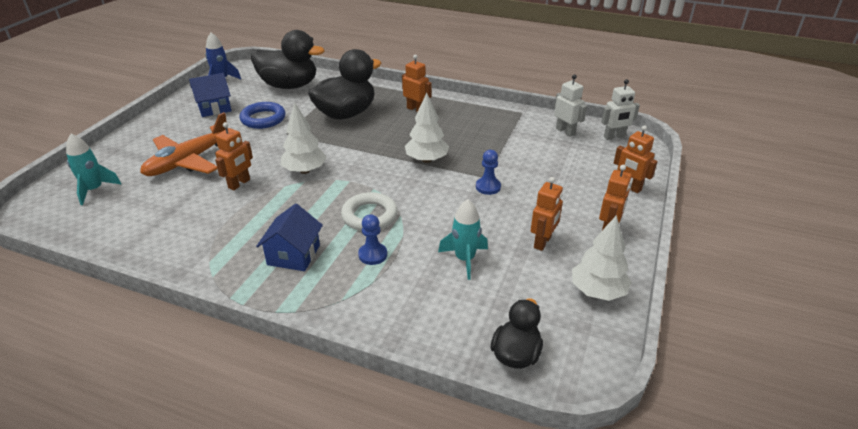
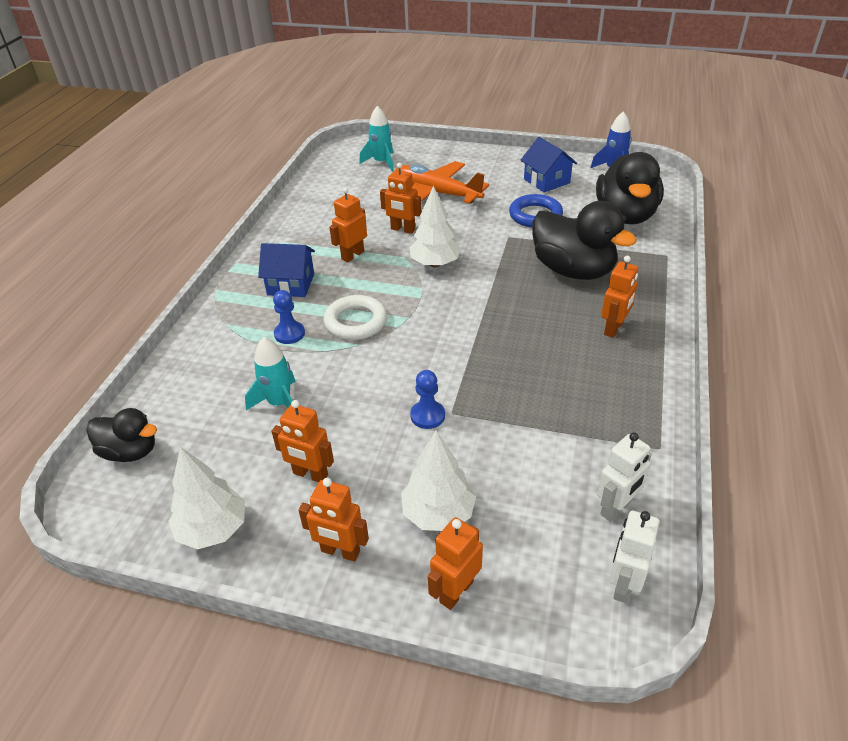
camera: 85 degrees right, 5 degrees up
white tree [405,93,449,163] -> white tree moved to [401,430,476,531]
white robot [601,79,640,140] -> white robot turned 45 degrees clockwise [610,511,659,604]
none -> orange robot [329,187,367,262]

